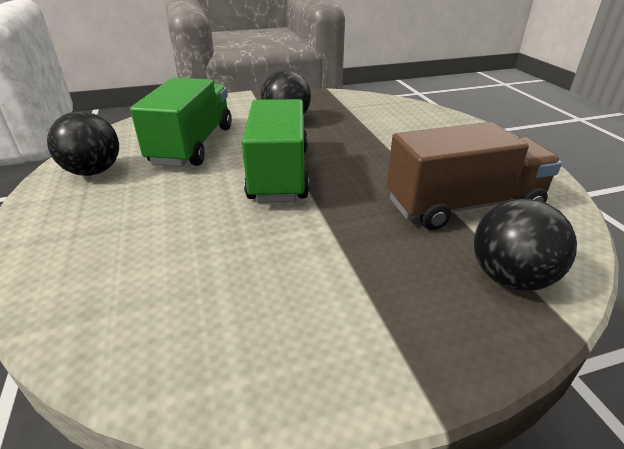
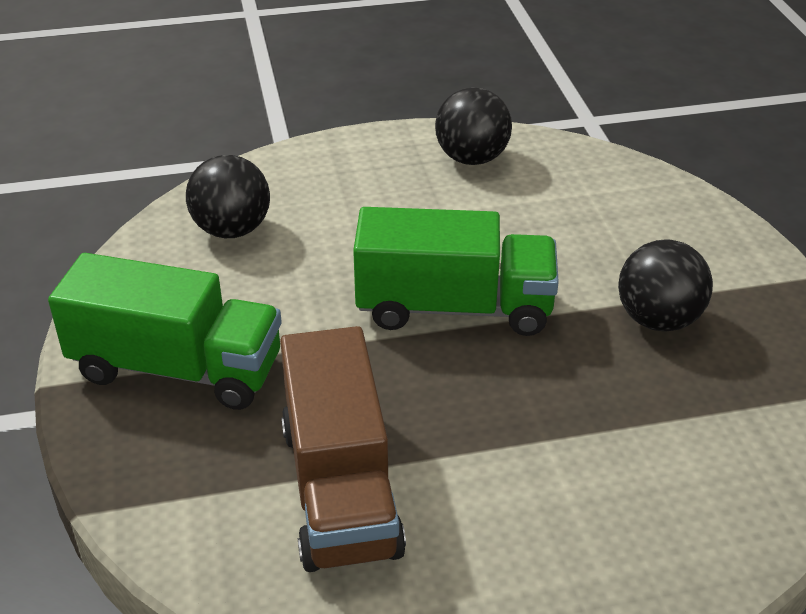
camera: 95 degrees right, 5 degrees up
green truck [130,78,232,167] -> green truck moved to [48,253,282,410]
black ball [474,199,577,291] -> black ball moved to [186,155,270,238]

